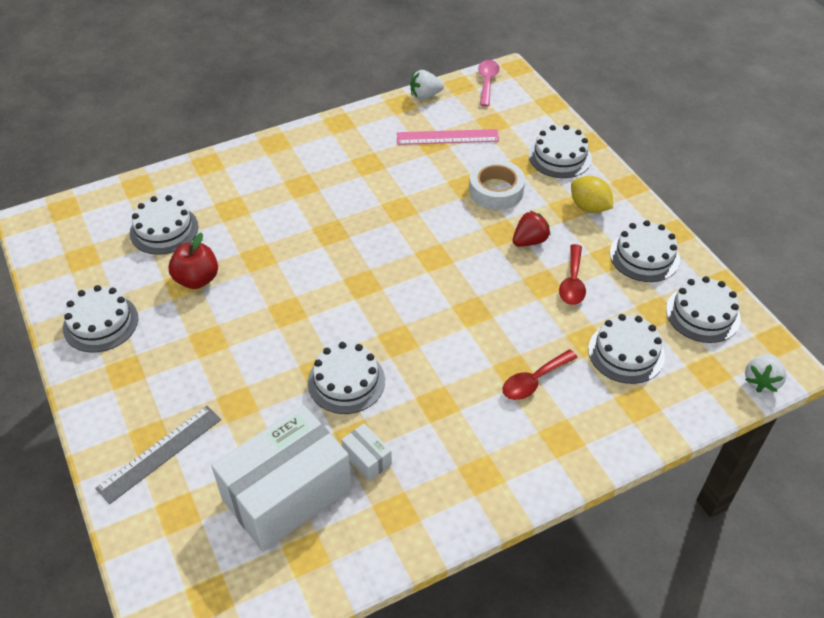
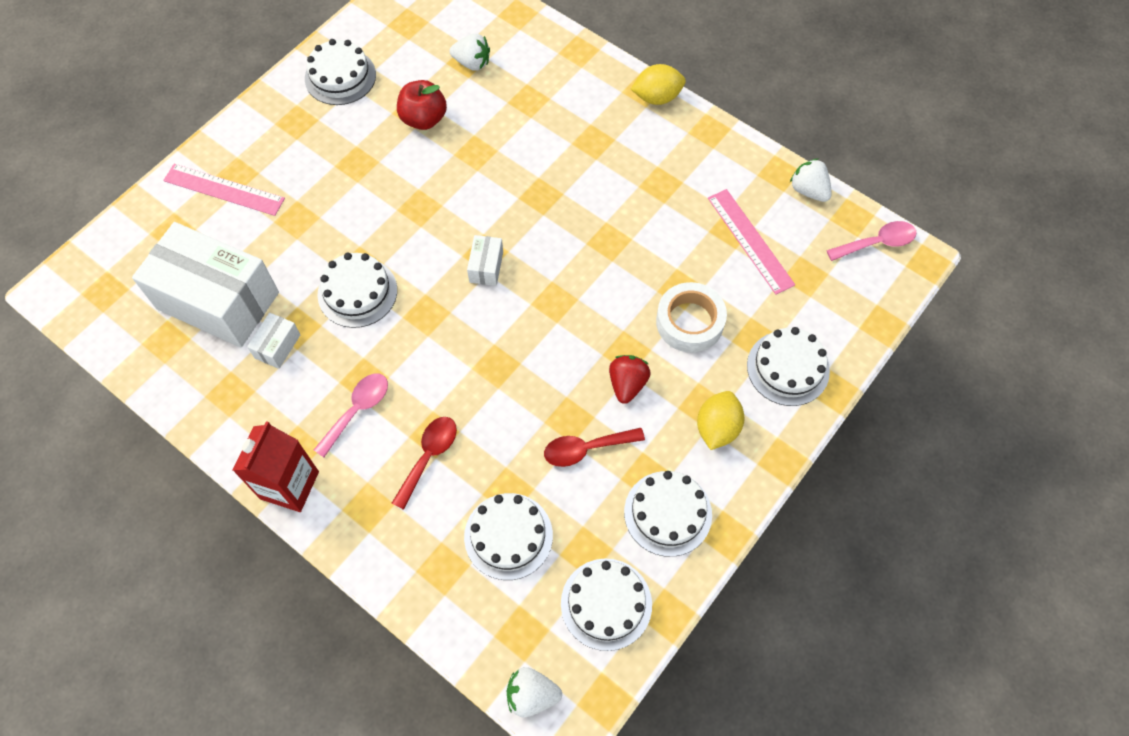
camera: 65 degrees right, 15 degrees up
grey ruler [95,406,221,504] -> pink ruler [163,164,285,216]
white cake [130,195,198,255] -> white strawberry [449,34,490,71]
red spoon [502,349,578,400] -> red spoon turned 90 degrees clockwise [392,417,457,510]
red strawberry [513,211,550,247] -> red strawberry turned 105 degrees counterclockwise [609,355,651,404]
none -> red carton [233,421,319,512]
none -> pink spoon [314,374,388,457]
none -> white box [467,235,503,286]
none -> yellow lemon [631,64,686,105]

